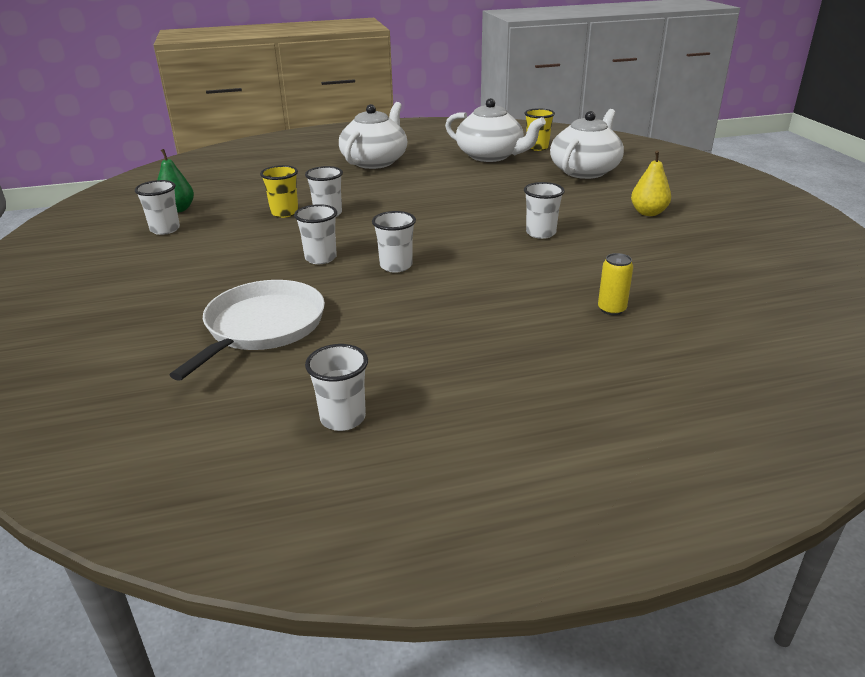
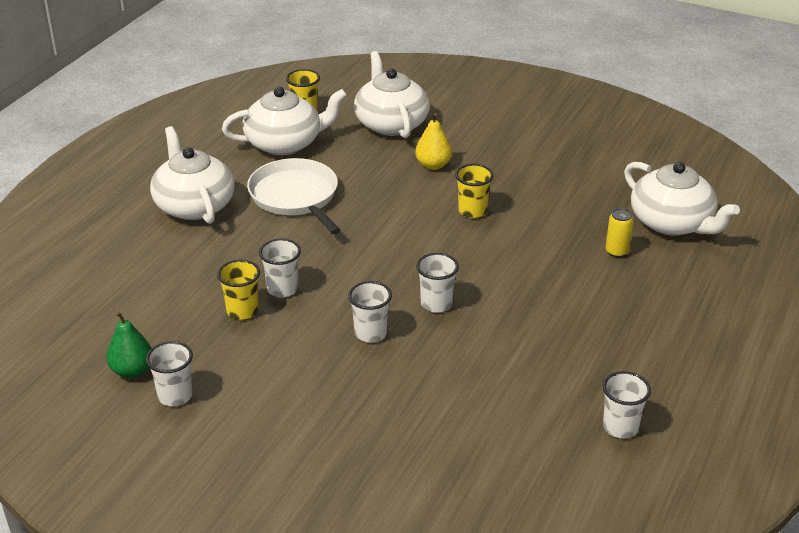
camera: 50 degrees left, 5 degrees up
white pan [170,280,325,381] -> white pan moved to [247,158,341,234]
white cup [524,182,565,239] -> yellow cup [455,164,494,218]
yellow pear [631,151,671,216] -> yellow pear moved to [415,113,452,170]
none -> white teapot [624,162,740,236]

